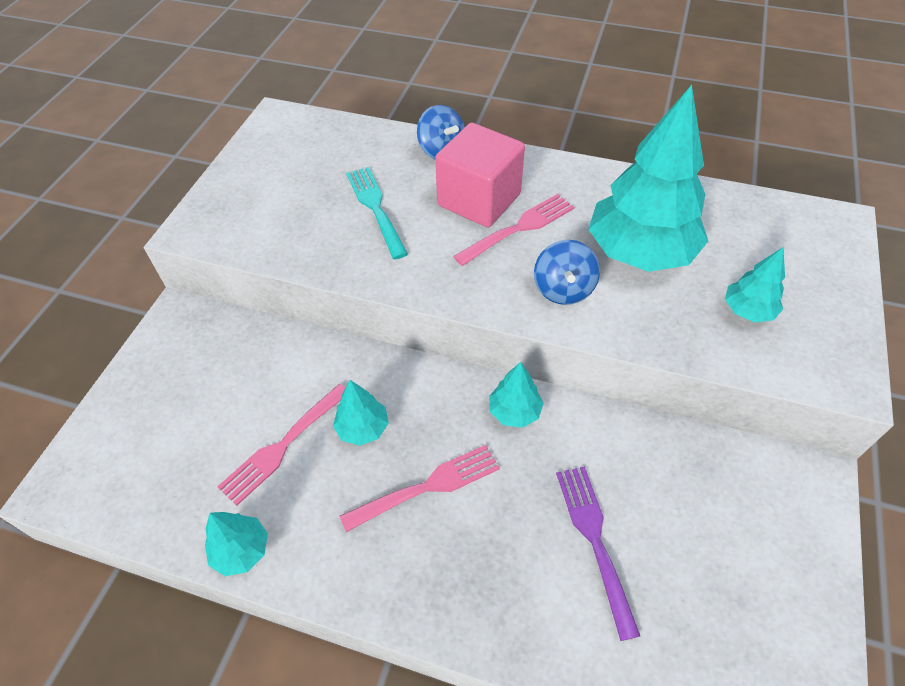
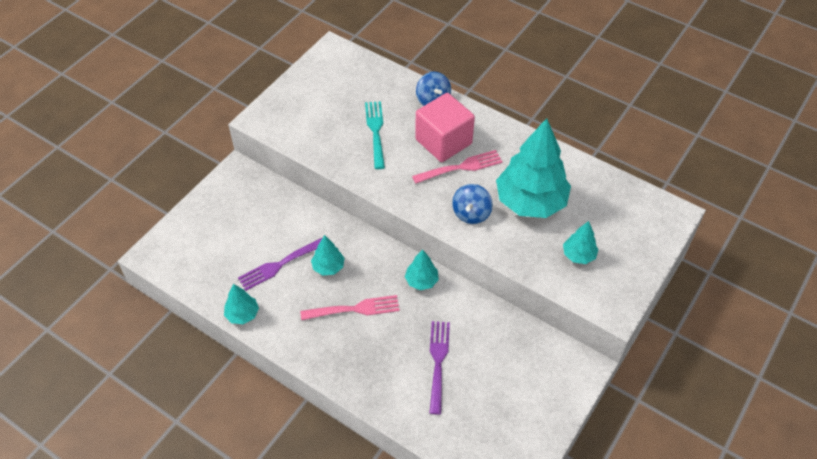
camera: 15 degrees right, 0 degrees up
pink fork [217,384,345,506] -> purple fork [238,237,323,291]

